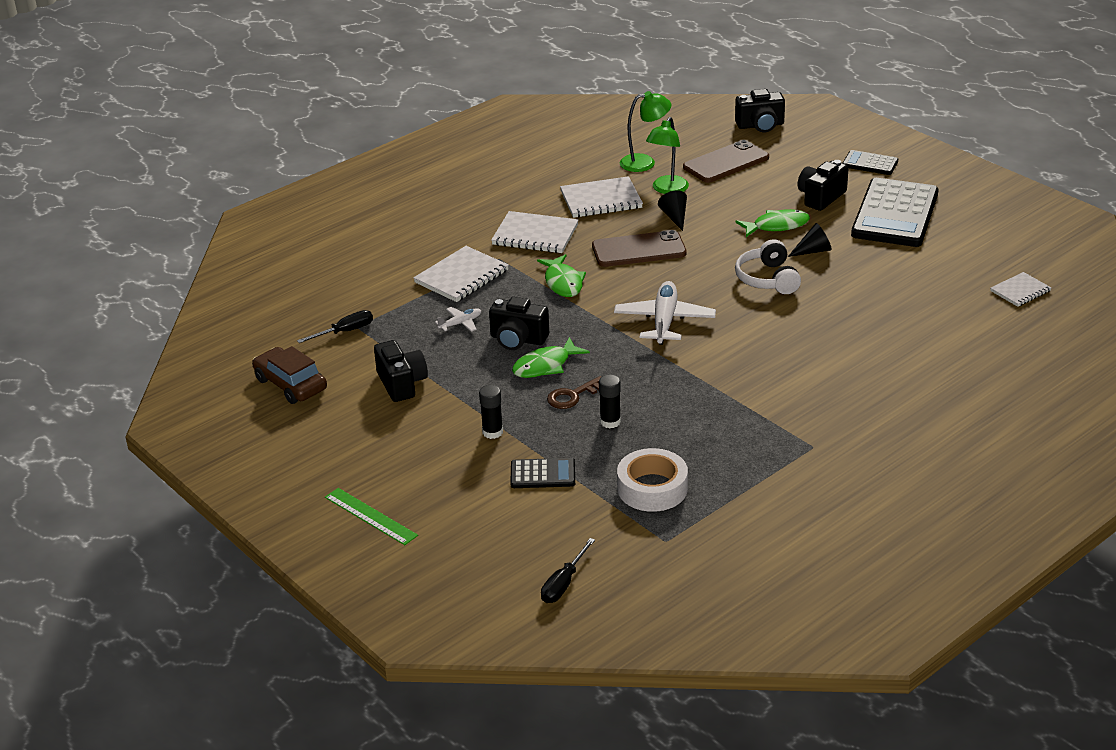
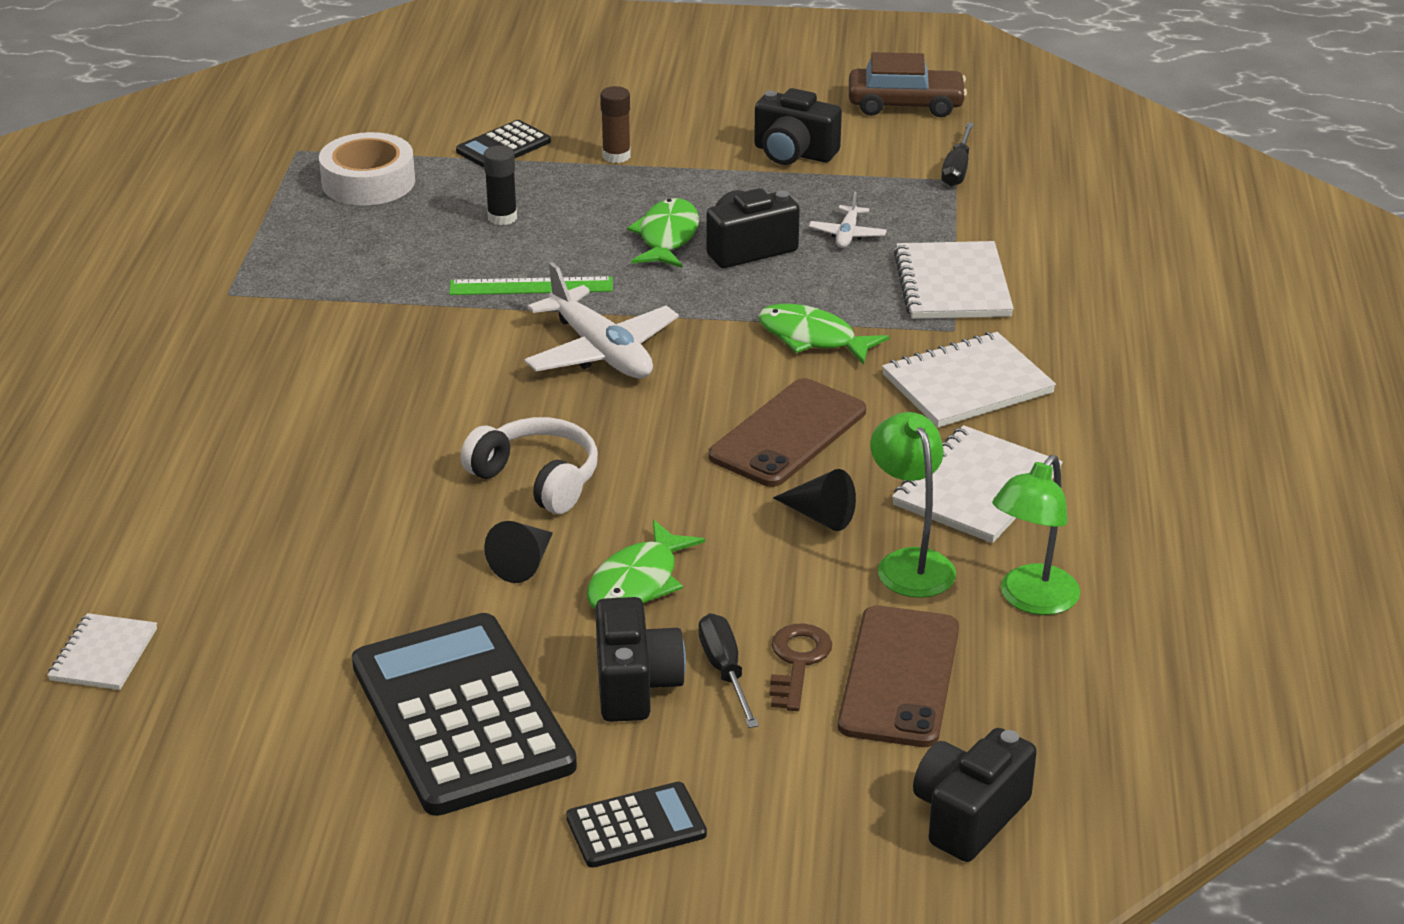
camera: 135 degrees right, 0 degrees up
green ruler [325,488,418,545] -> green ruler moved to [449,276,613,295]
black glue stick [479,385,503,439] -> brown glue stick [600,86,631,163]
black screwdriver [541,538,595,603] -> black screwdriver moved to [698,613,759,728]
brown key [547,376,602,409] -> brown key moved to [770,623,832,711]

